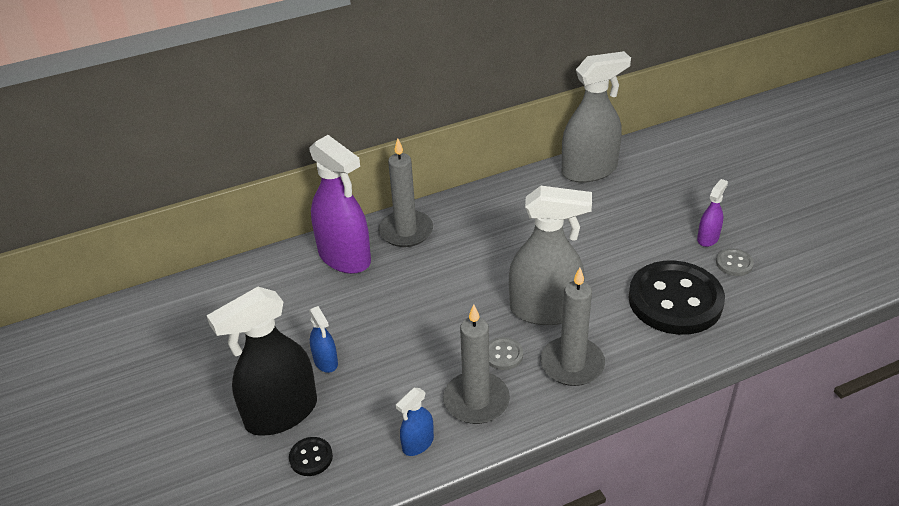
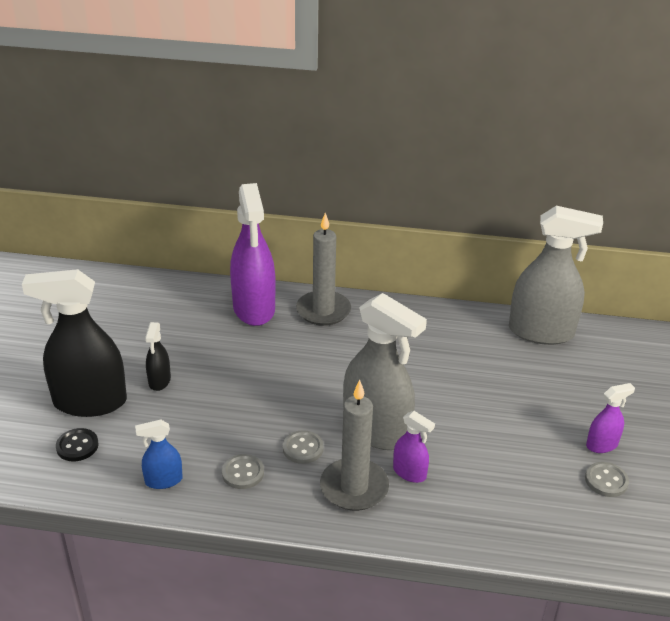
camera: 30 degrees right, 5 degrees down
blue spray bottle [309,306,338,373] -> black spray bottle [145,322,171,391]
grey candle [443,304,510,424] -> grey button [222,454,264,489]
black button [628,260,725,335] -> none
none -> purple spray bottle [393,411,435,483]

